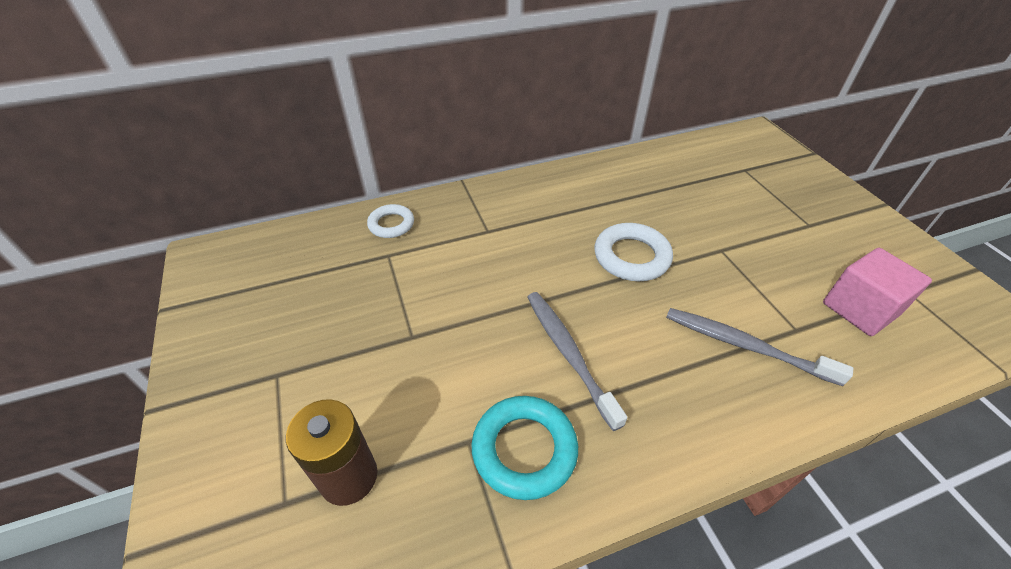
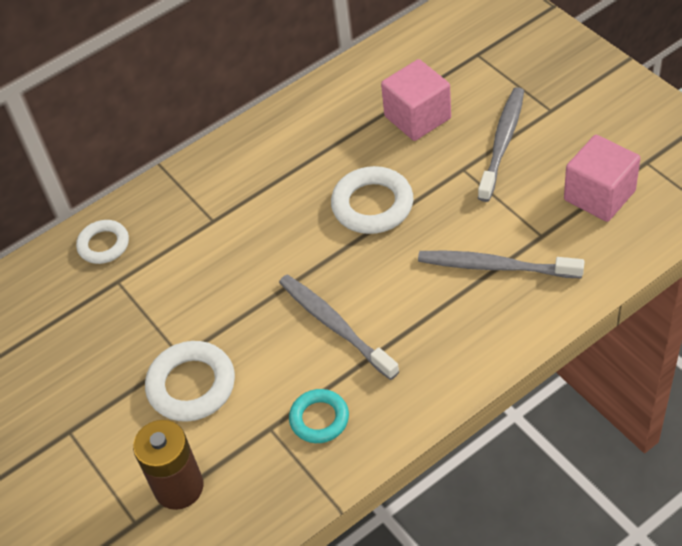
camera: 10 degrees left, 5 degrees up
turquoise ring [472,396,578,500] -> turquoise ring [289,389,349,443], size x0.64
none -> white ring [145,341,235,422]
none -> pink cube [381,59,451,141]
none -> grey toothbrush [478,87,524,202]

